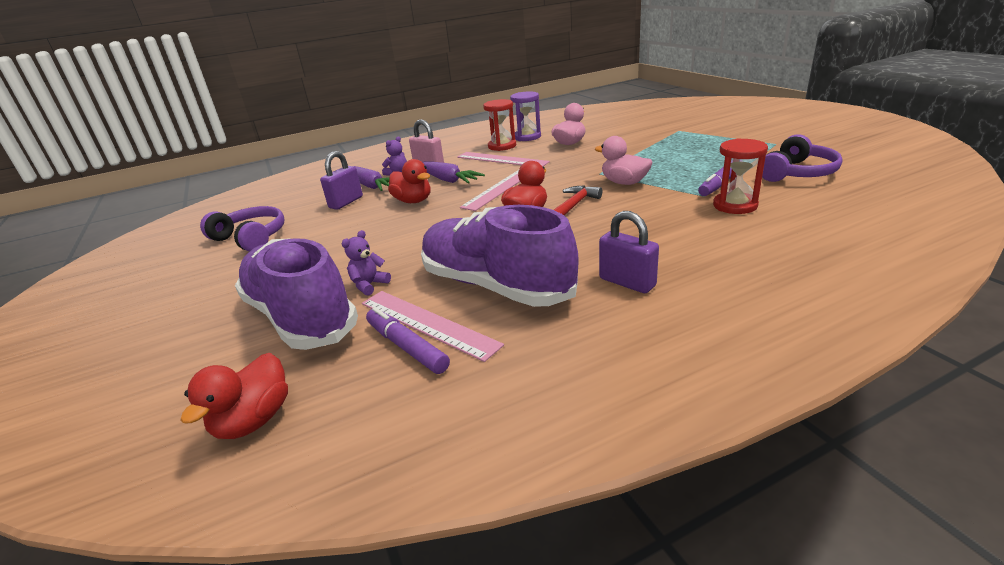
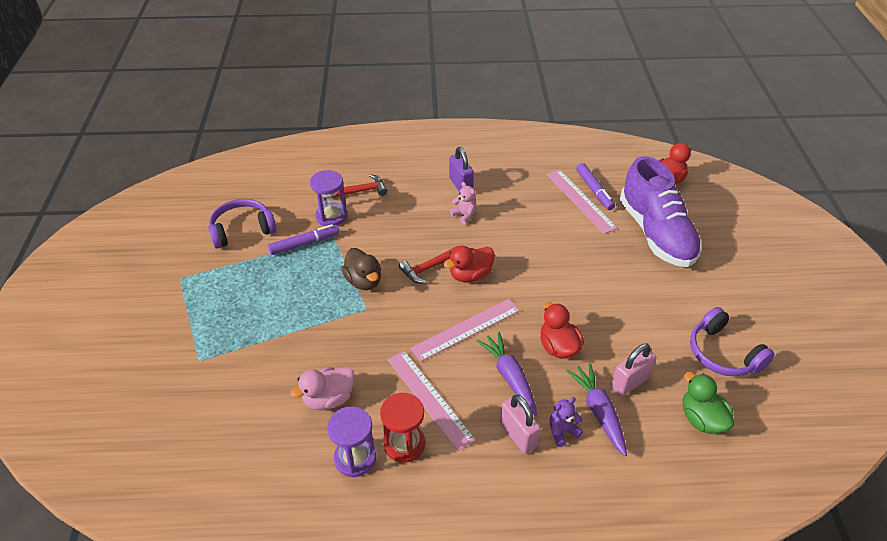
camera: 160 degrees left, 15 degrees up
purple padlock [320,151,363,210] -> pink padlock [611,343,656,396]
purple teddy bear [342,230,391,296] -> none
purple shoe [421,205,579,307] -> none
pink duck [595,136,653,185] -> brown duck [342,248,381,290]
red hourglass [713,138,768,214] -> purple hourglass [310,170,347,226]
none -> red hammer [332,174,387,198]
none -> pink teddy bear [450,182,477,225]
none -> green duck [683,372,734,434]

